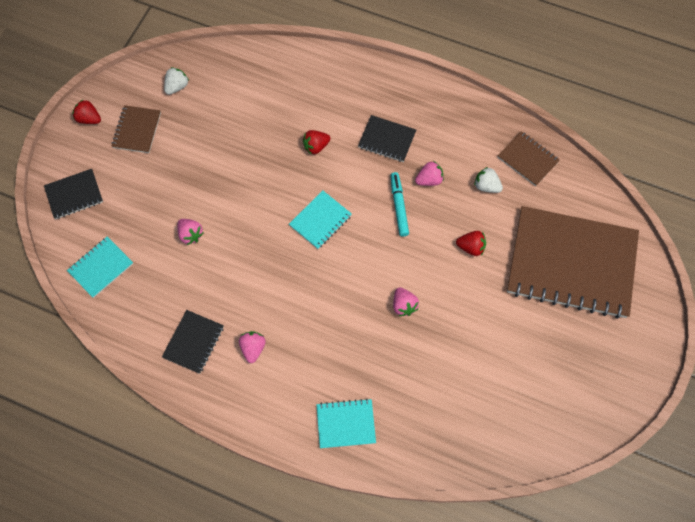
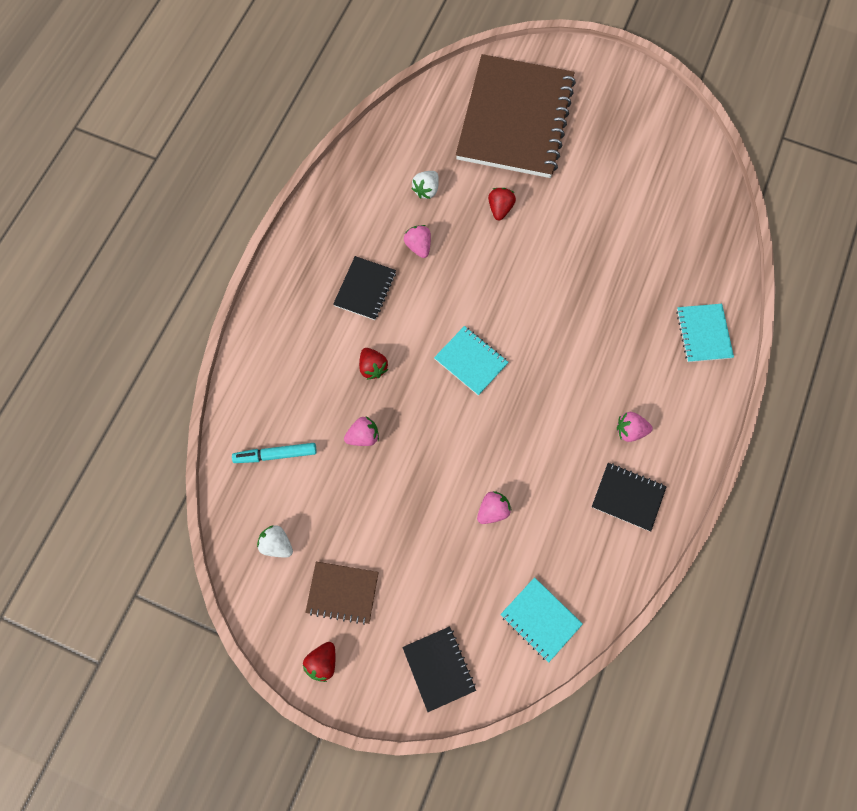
camera: 90 degrees left, 5 degrees up
turquoise marker [390,172,409,237] -> turquoise marker moved to [232,443,317,463]
pink strawberry [393,287,419,316] -> pink strawberry moved to [344,417,379,446]
brown notebook [498,131,560,186] -> none

